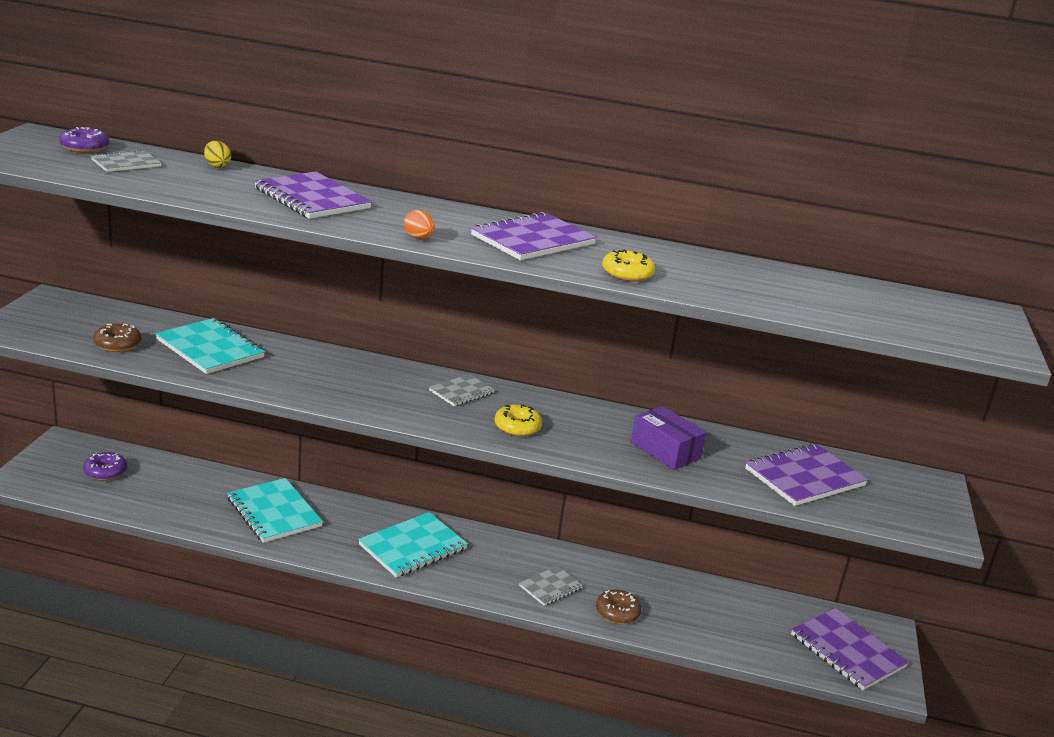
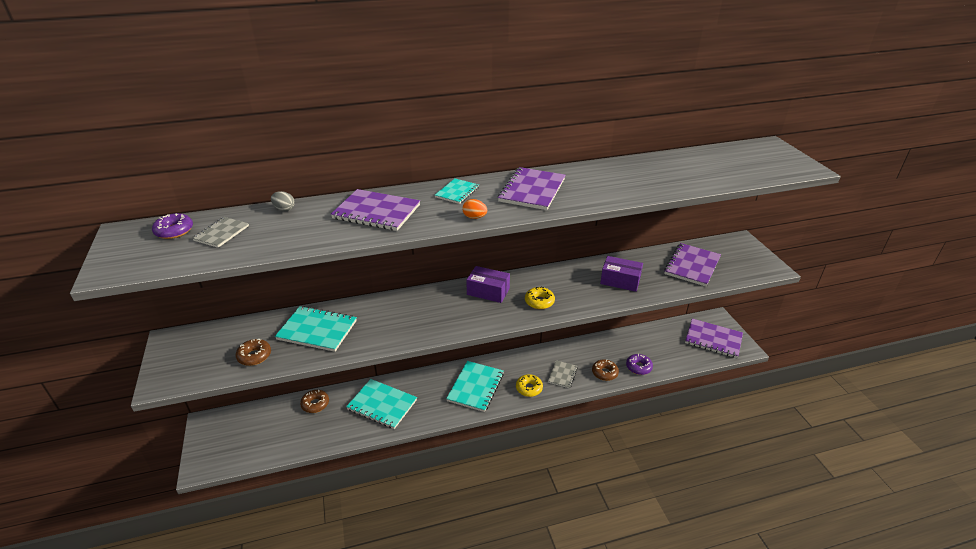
camera: 25 degrees left, 10 degrees up
purple donut [83,452,127,481] -> purple donut moved to [626,354,653,375]
yellow egg [204,141,231,168] -> grey egg [271,191,295,211]
grey notebook [429,374,495,406] -> purple box [466,266,510,303]
yellow donut [602,250,655,282] -> yellow donut moved to [516,374,543,397]
none -> brown donut [300,390,329,413]
none -> turquoise notebook [435,179,479,204]

